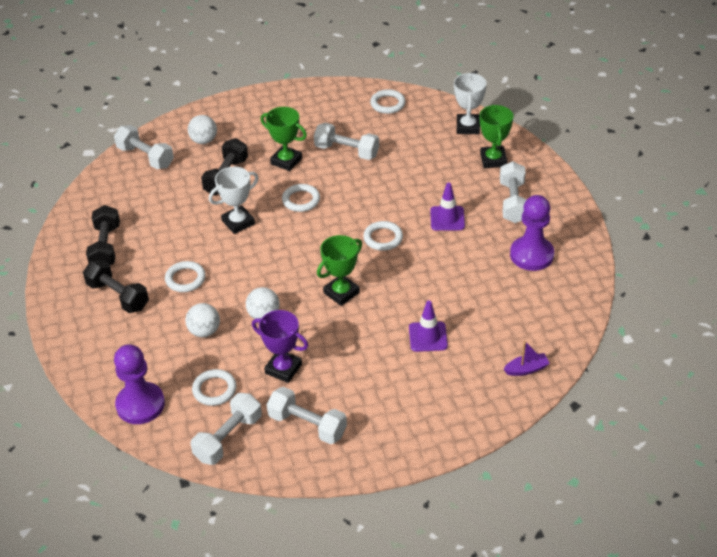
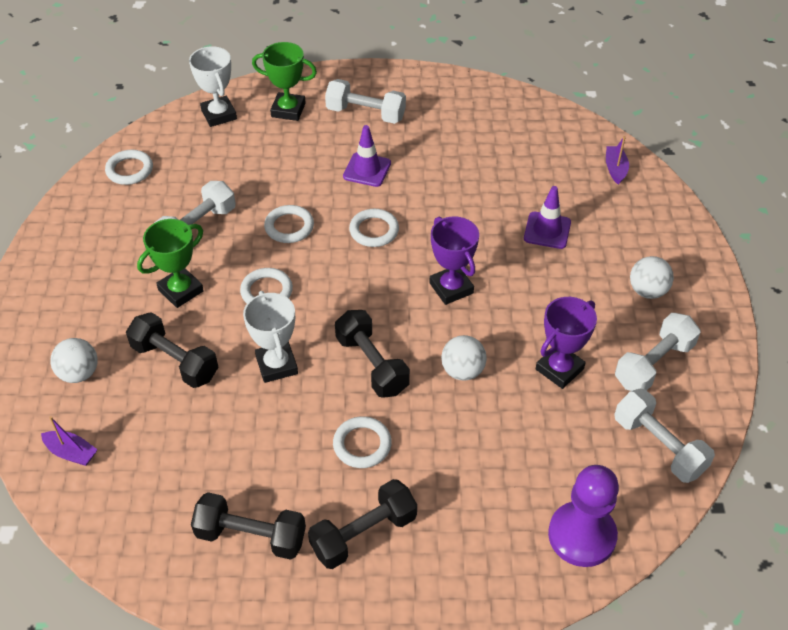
camera: 75 degrees left, 5 degrees up
white dumbbell [114,125,174,169] -> purple boat [41,416,98,466]
white ball [185,303,220,337] -> white ball moved to [630,256,674,299]
white ring [192,369,237,406] -> white ring moved to [264,205,314,243]
green trophy [317,235,362,306] -> purple trophy [429,216,479,305]
white trophy [454,73,487,134] -> white trophy turned 45 degrees clockwise [189,46,237,127]
purple pawn [510,195,554,271] -> none
none -> black dumbbell [335,310,410,398]

